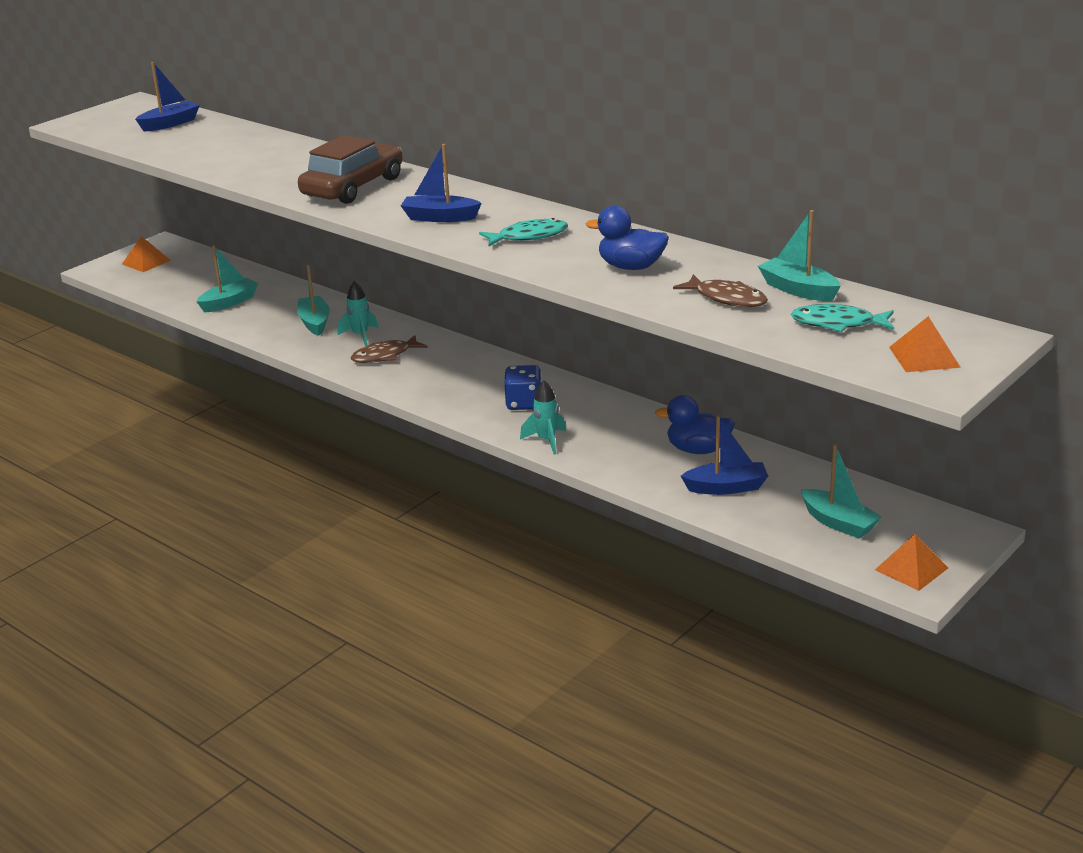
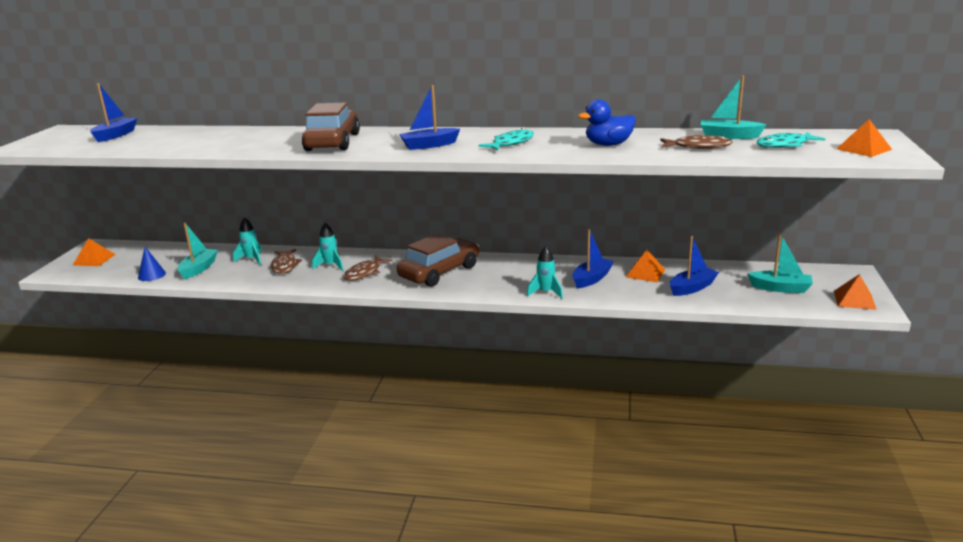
camera: 30 degrees left, 5 degrees down
turquoise boat [297,265,330,336] -> brown fish [271,249,302,274]
blue dice [504,365,542,410] -> none
blue duck [655,395,735,454] -> orange pyramid [626,250,665,282]
none -> blue cone [138,247,166,281]
none -> turquoise rocket [233,217,262,265]
none -> brown car [397,234,479,287]
none -> blue boat [572,229,614,288]

